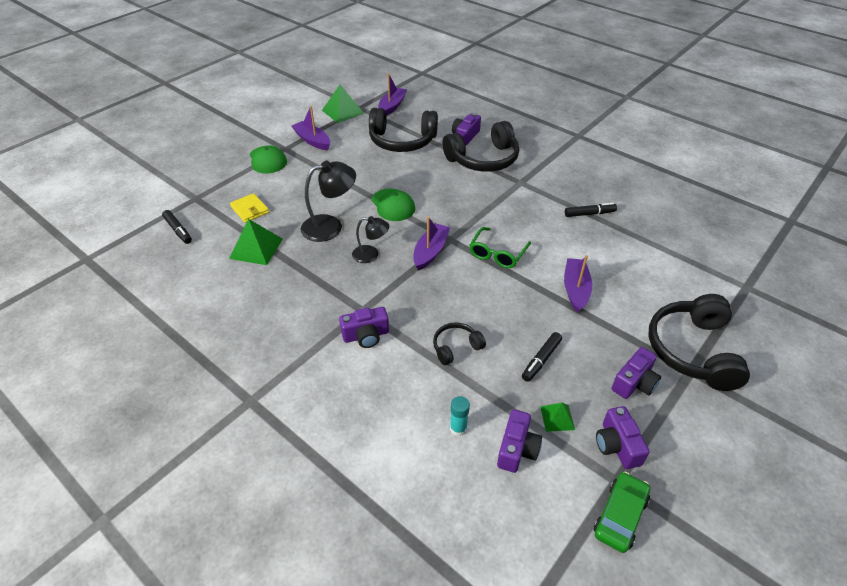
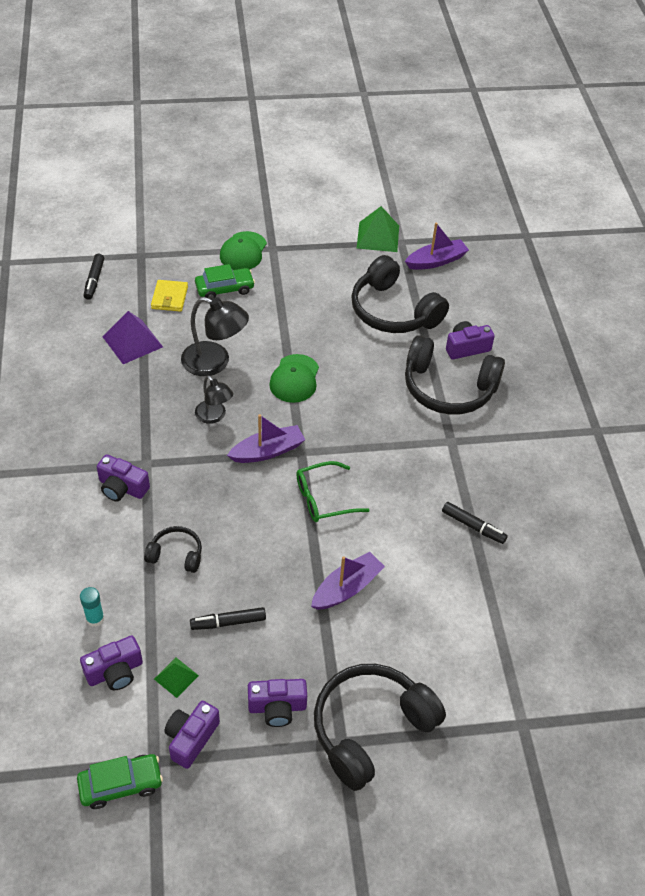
camera: 40 degrees right, 5 degrees up
green pyramid [229,219,283,265] -> purple pyramid [103,311,163,364]
purple boat [292,106,330,151] -> none
none -> green car [195,264,255,300]

